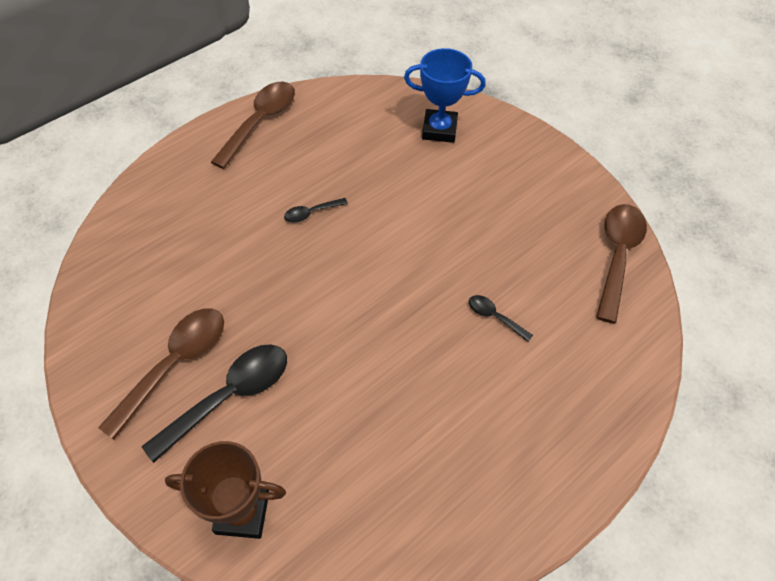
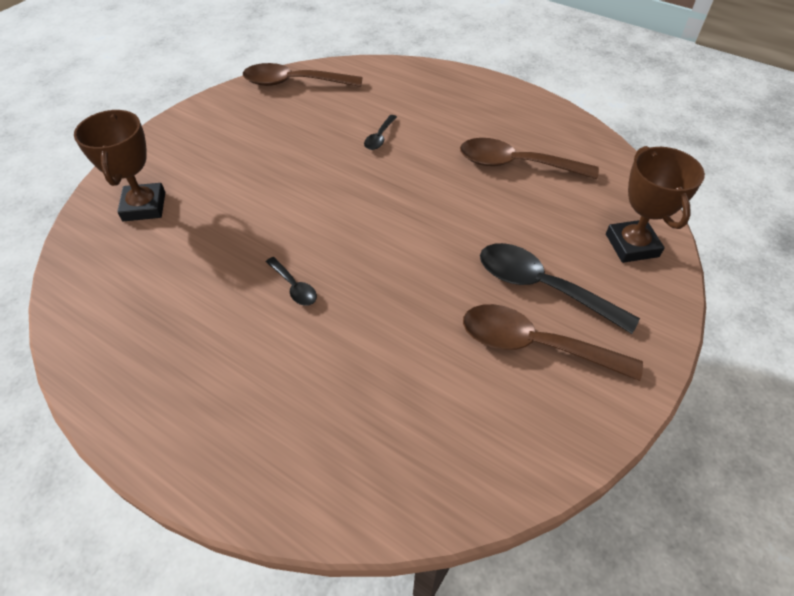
camera: 105 degrees left, 5 degrees down
brown spoon [211,82,295,169] -> brown spoon moved to [460,138,599,179]
blue trophy [404,48,486,143] -> brown trophy [74,110,165,221]

